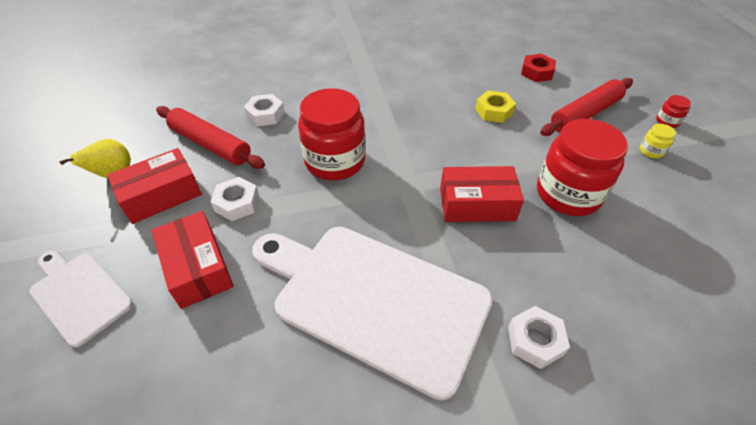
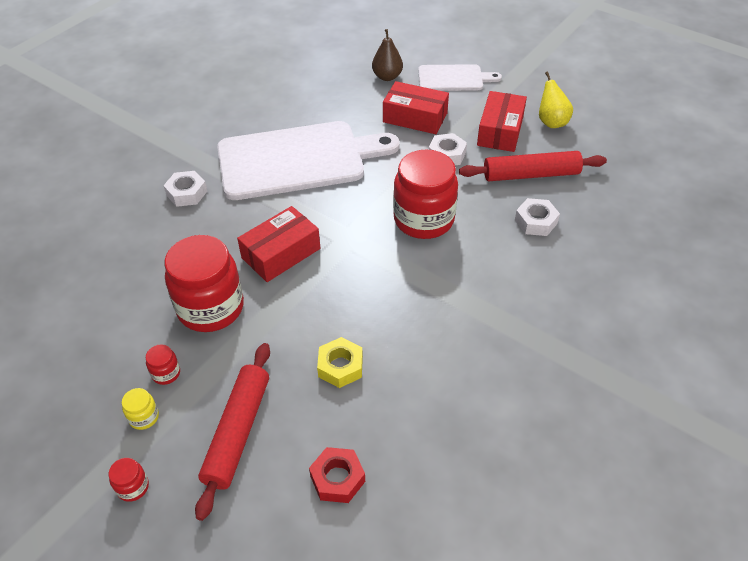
camera: 140 degrees right, 0 degrees up
none -> red jar [146,344,180,385]
none -> brown pear [372,29,403,81]

